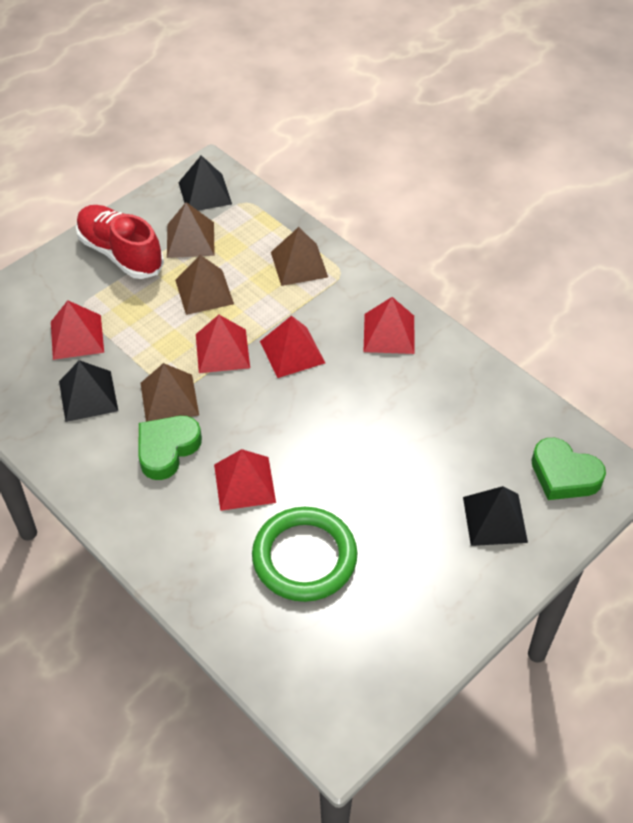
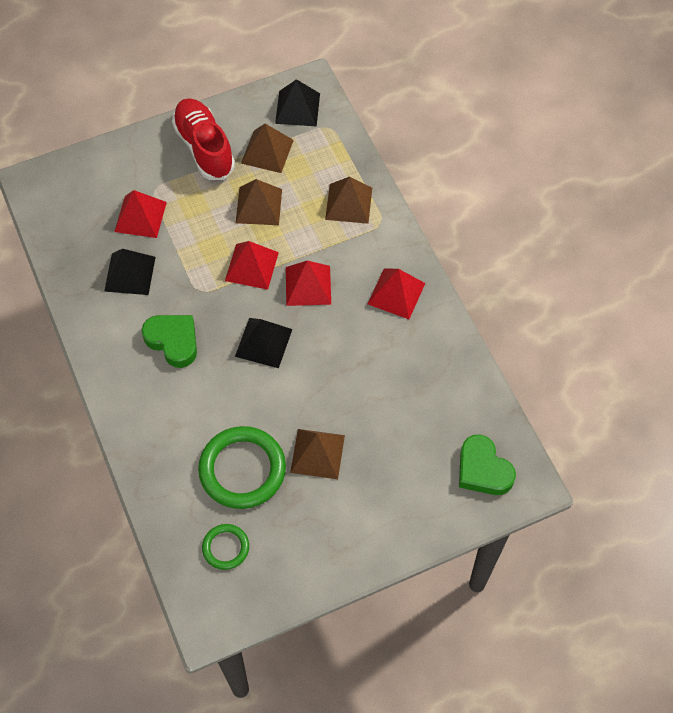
camera: 20 degrees right, 10 degrees up
green heart [138,416,202,480] -> green heart turned 75 degrees clockwise [142,315,197,368]
brown pyramid [141,363,199,422] -> brown pyramid moved to [290,429,345,479]
red pyramid [214,449,276,511] -> none
black pyramid [463,486,528,546] -> black pyramid moved to [235,318,292,368]
none -> green ring [202,524,249,570]

